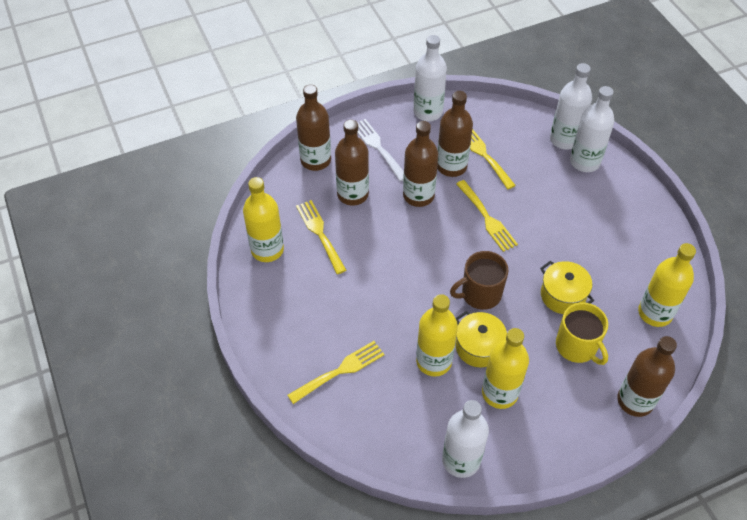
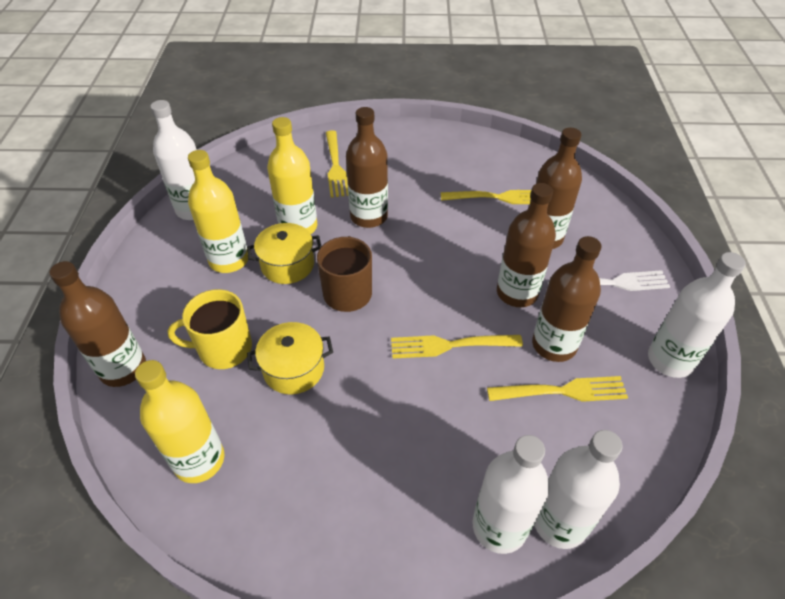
camera: 115 degrees right, 5 degrees down
yellow bottle [243,177,284,262] -> none
brown bottle [296,84,331,171] -> brown bottle moved to [346,107,388,228]

